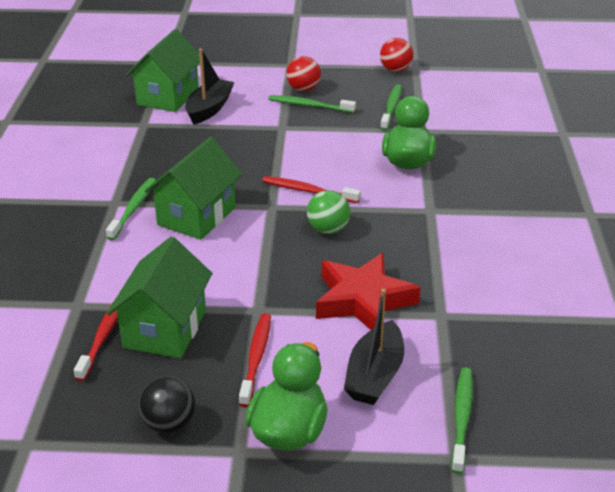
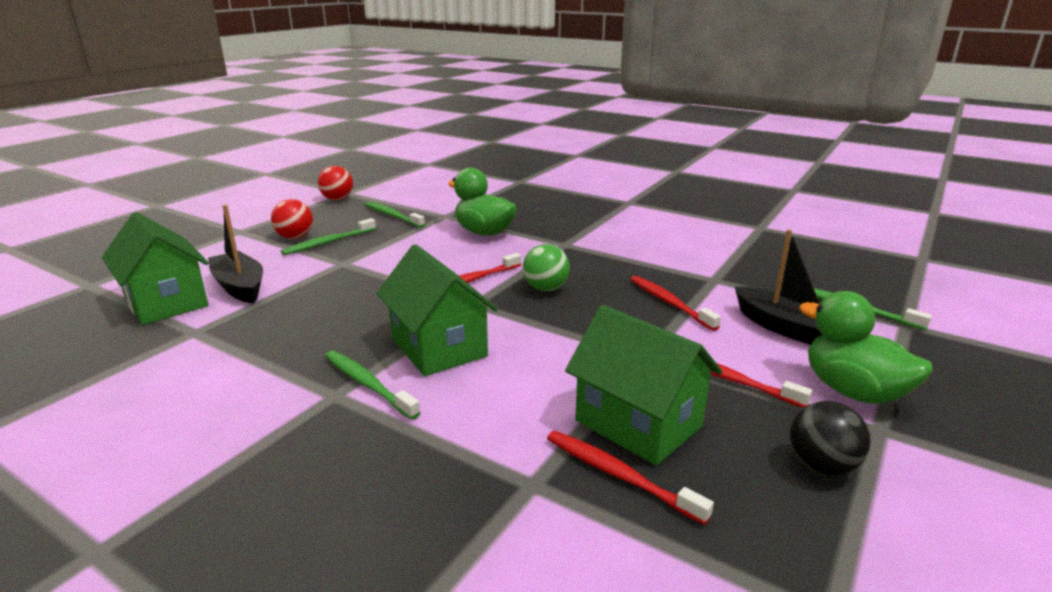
camera: 60 degrees left, 10 degrees down
red star [316,253,421,330] -> red toothbrush [630,276,721,331]

